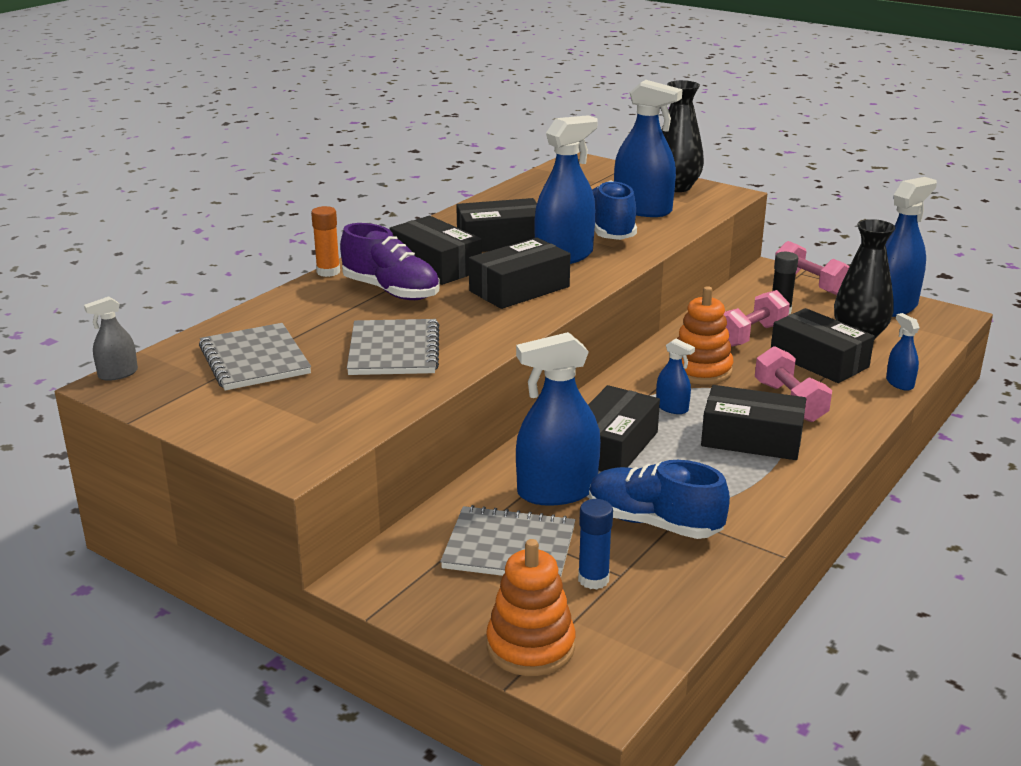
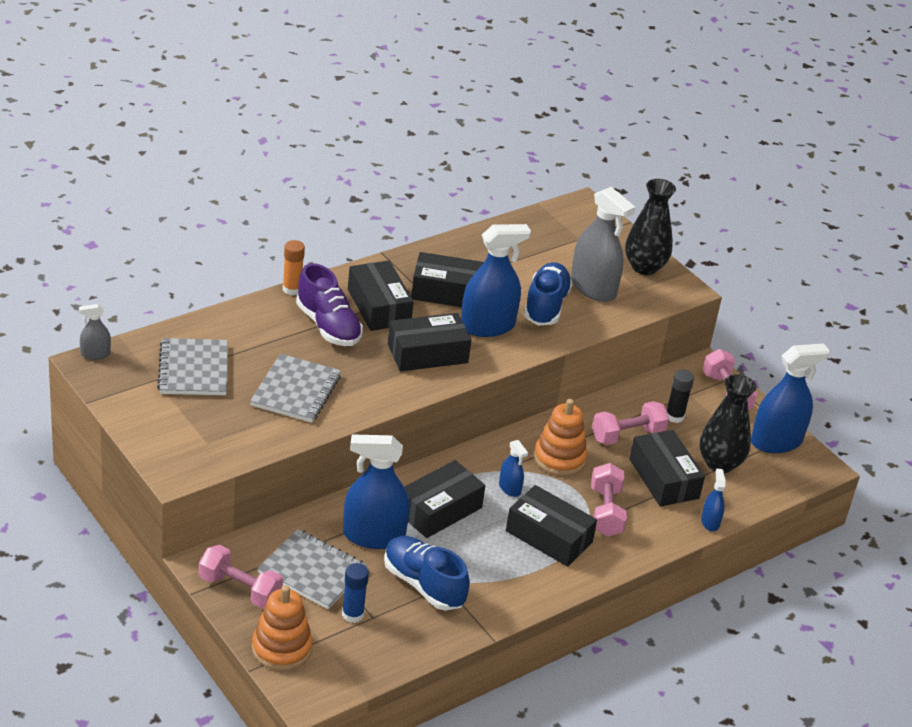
camera: 15 degrees right, 10 degrees up
blue spray bottle [614,80,683,217] -> grey spray bottle [571,187,636,302]
none -> pink dumbbell [199,545,283,609]

